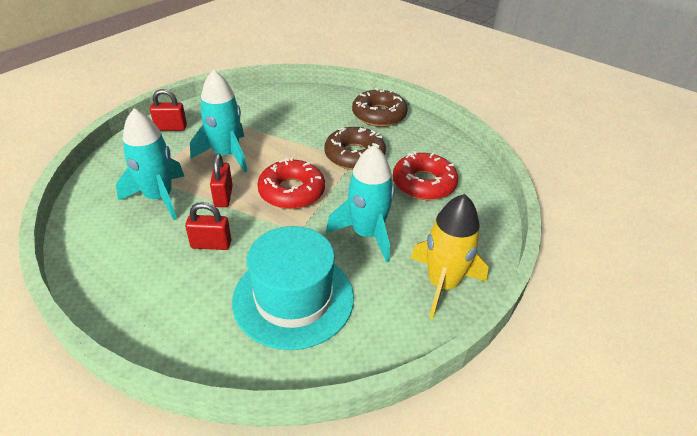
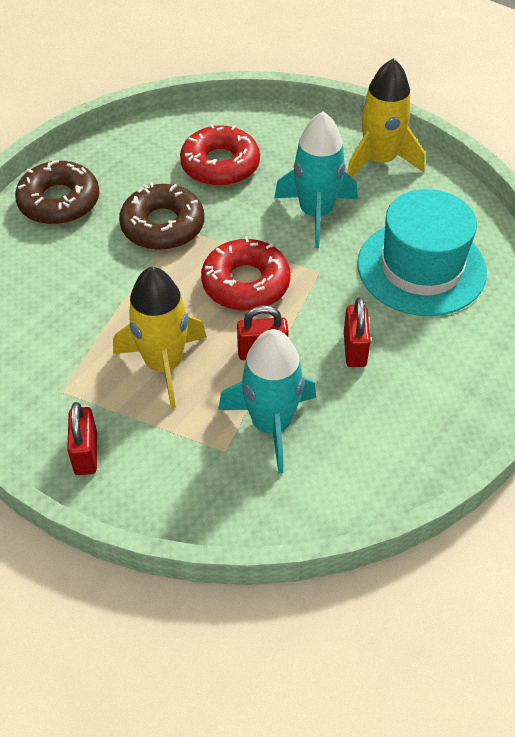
camera: 90 degrees left, 10 degrees up
turquoise rocket [190,69,247,172] -> yellow rocket [113,267,207,409]

